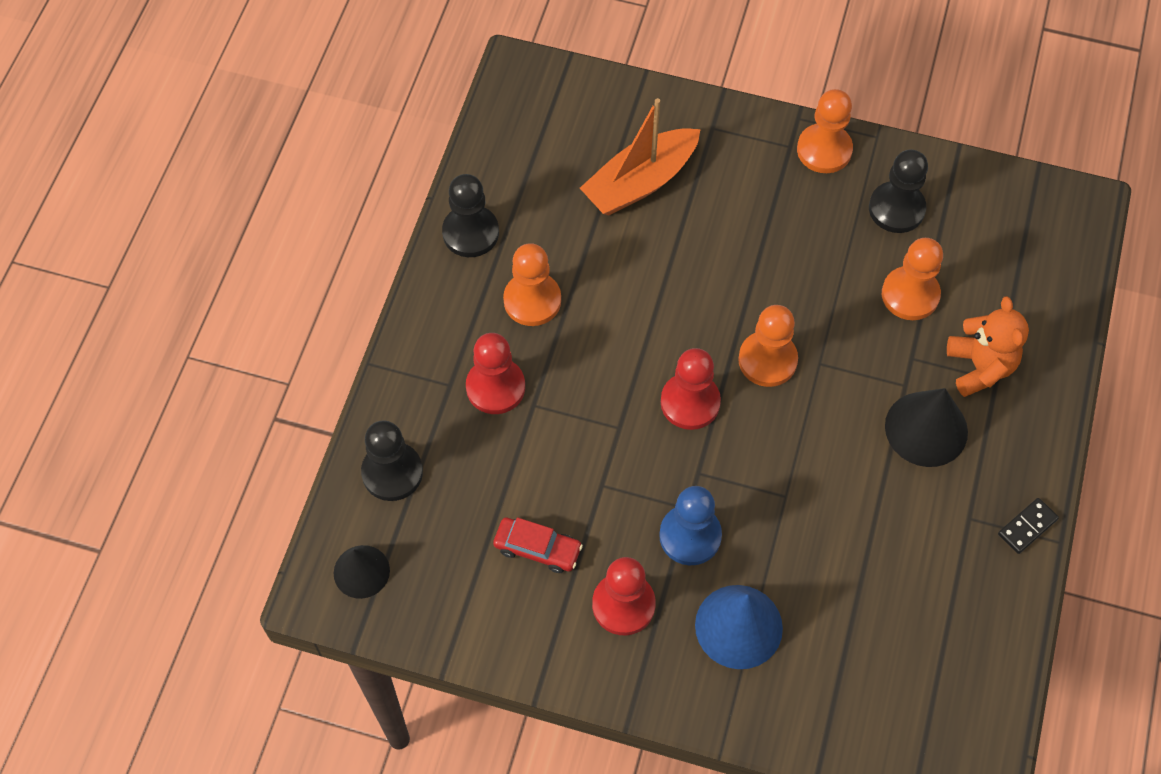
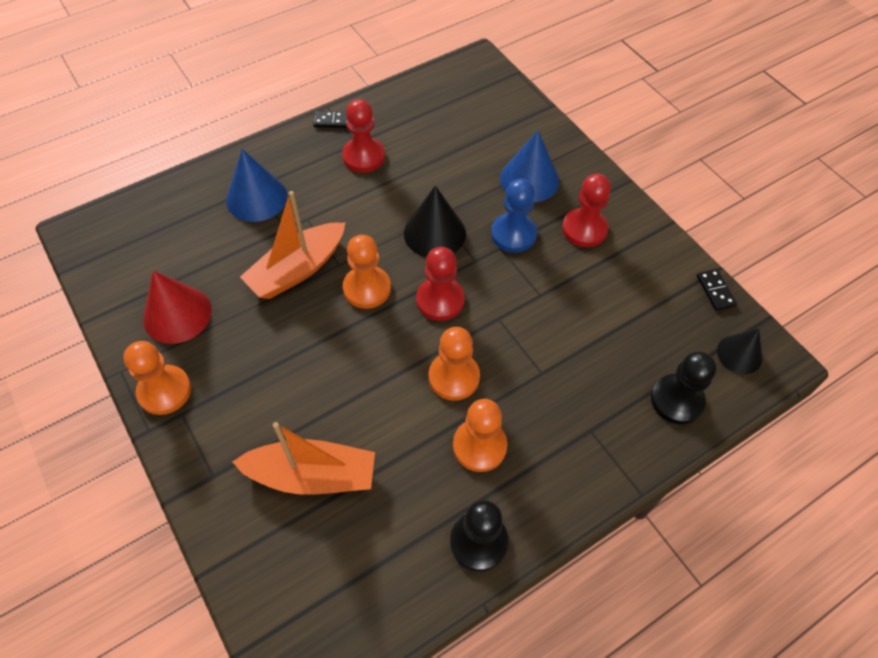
camera: 140 degrees left, 5 degrees down
red pawn [466,333,525,414] -> red pawn moved to [342,99,385,173]
red car [493,518,583,573] -> none
black pawn [869,150,928,233] -> red cone [143,271,212,344]
orange pawn [882,238,943,320] -> orange pawn moved to [429,327,480,401]
black cone [885,388,968,467] -> black cone moved to [404,185,466,257]
orange teddy bear [947,296,1029,397] -> blue cone [226,149,288,222]
none -> orange boat [240,191,345,299]
none -> black domino [697,269,737,311]

